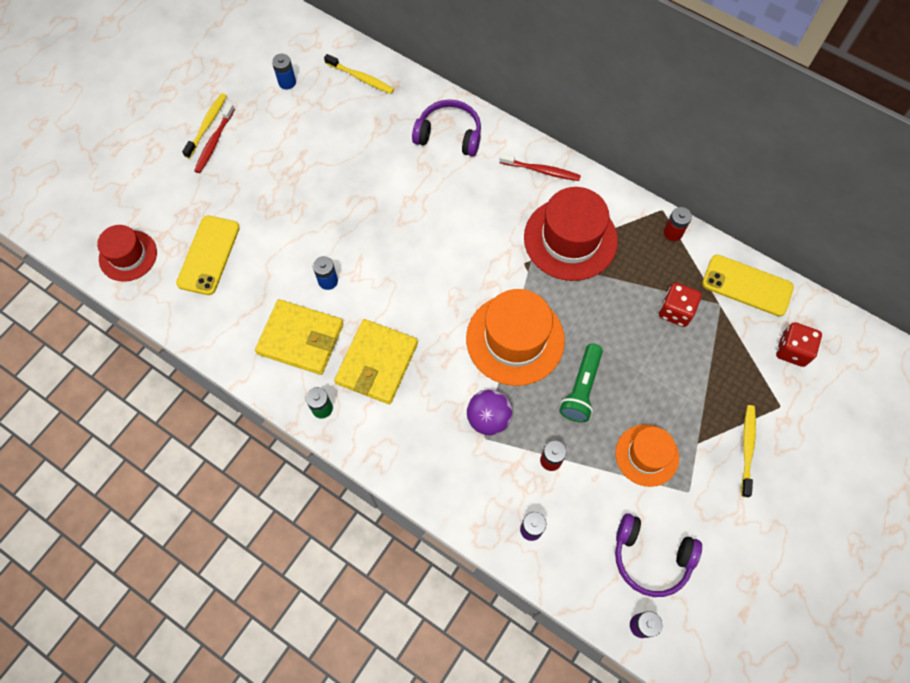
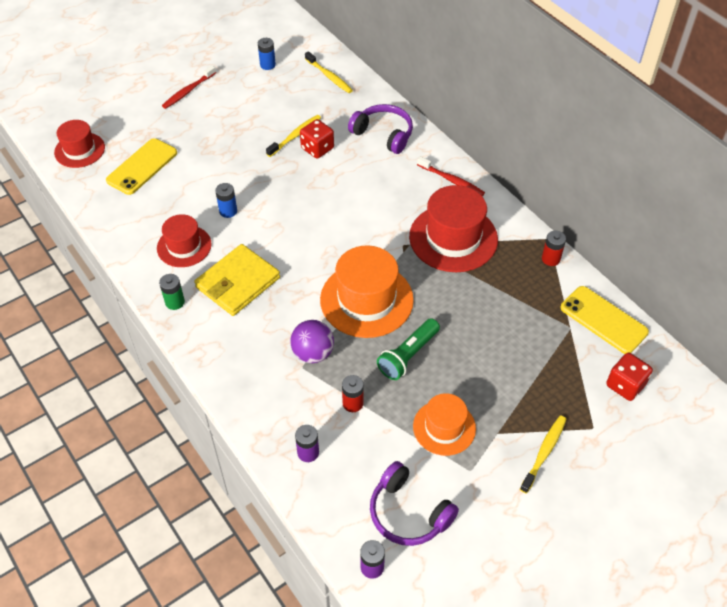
camera: 20 degrees right, 15 degrees down
yellow toothbrush [182,93,227,158] -> yellow toothbrush moved to [266,115,321,157]
yellow wallet [255,299,344,375] -> red hat [157,214,212,267]
red dice [659,282,702,327] -> red dice moved to [300,119,334,159]

